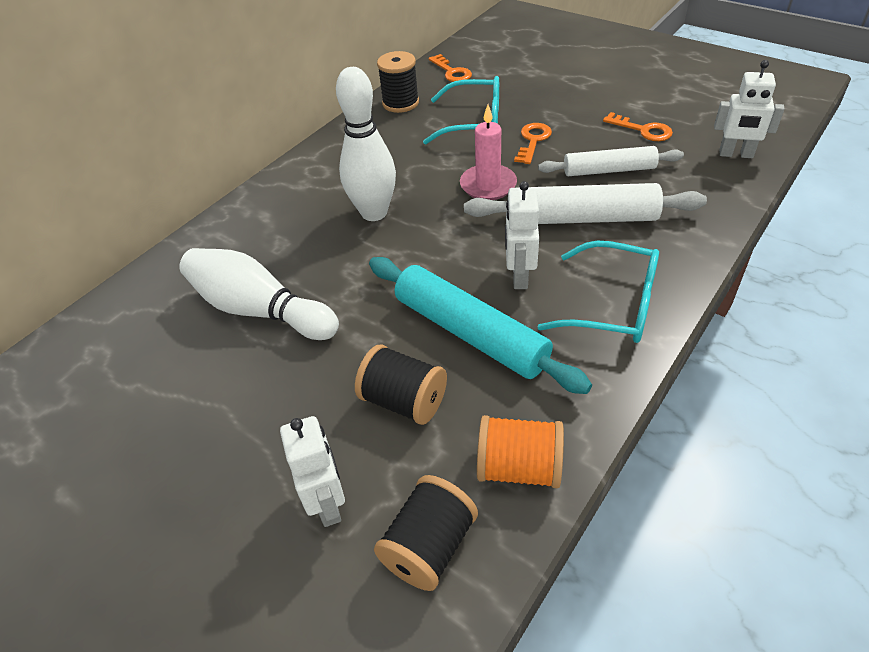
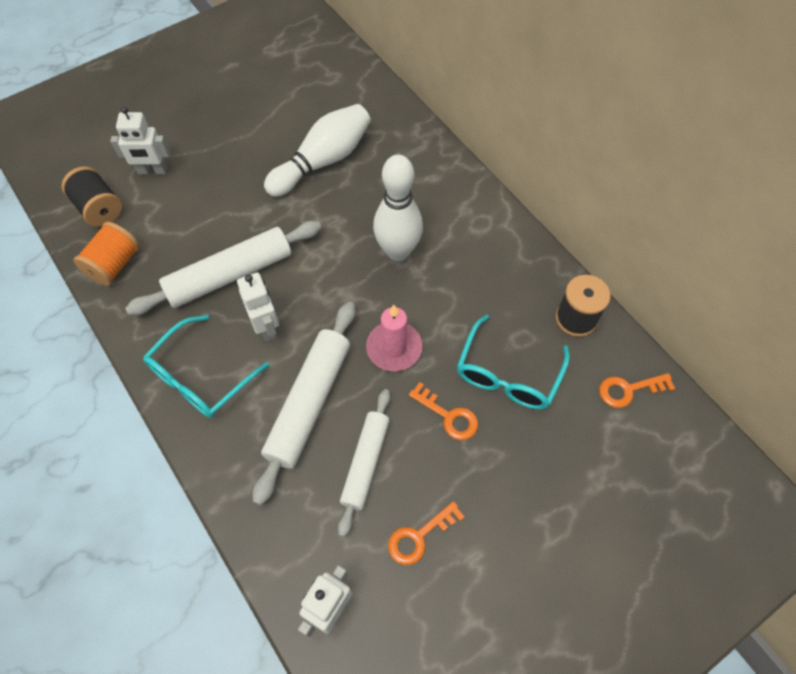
camera: 105 degrees right, 15 degrees up
black spool [355,345,447,425] -> none
turquoise rolling pin [369,257,592,394] -> white rolling pin [125,221,321,315]
white robot [505,181,539,289] -> white robot turned 45 degrees clockwise [237,272,279,341]

